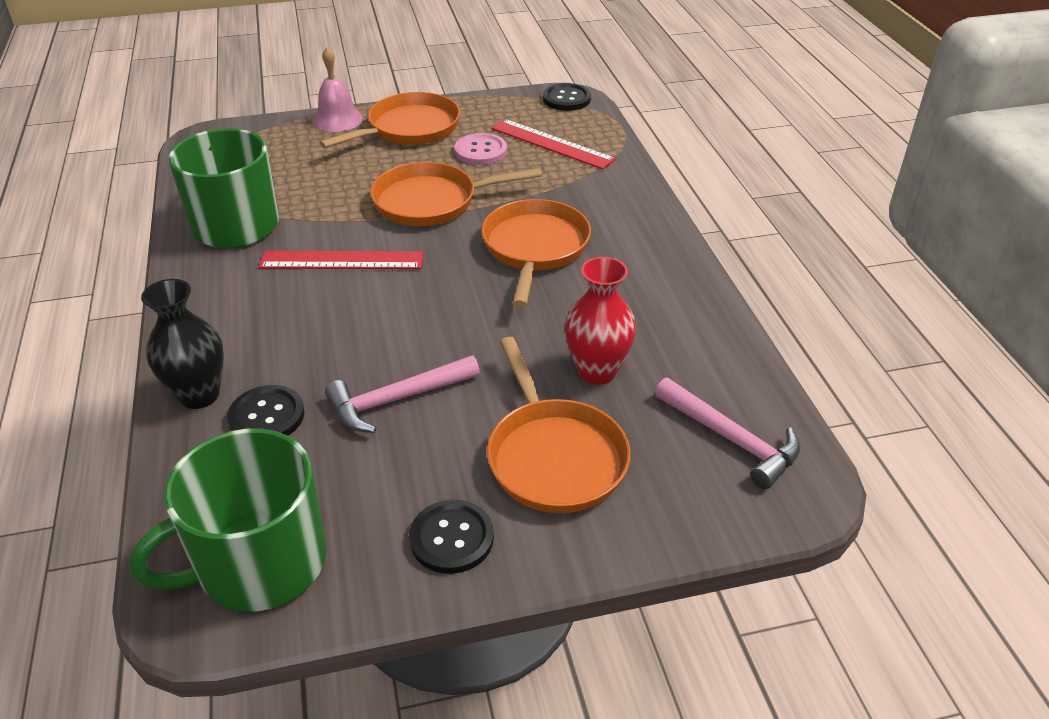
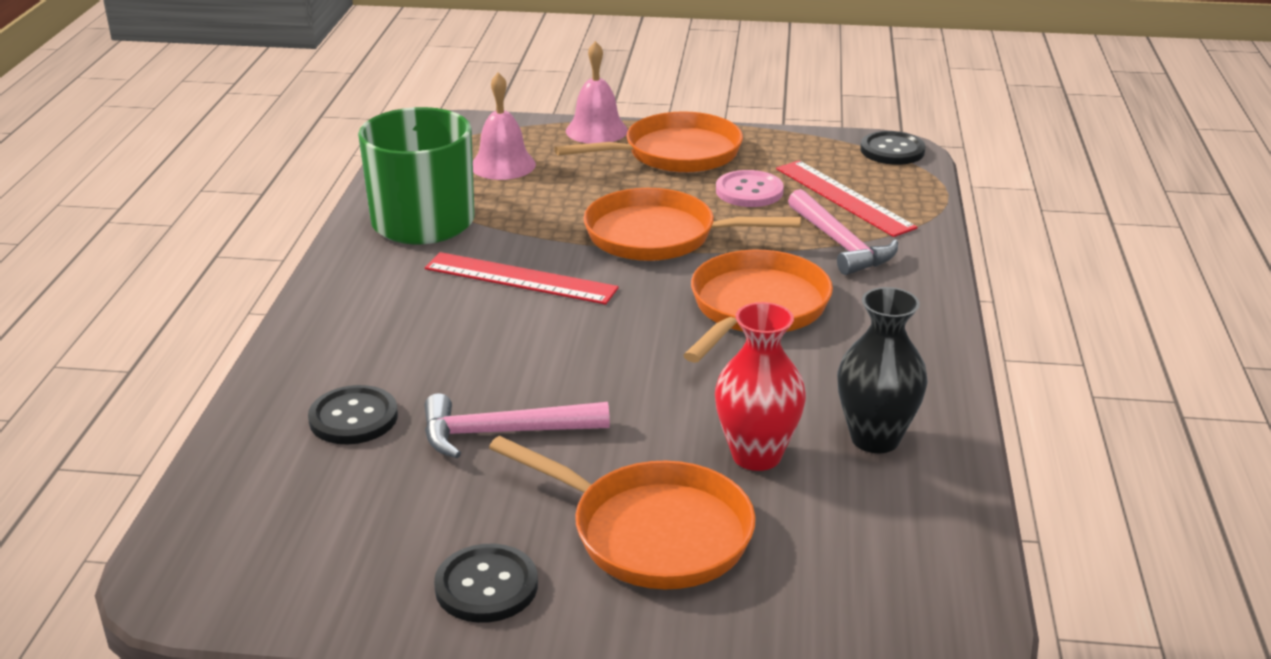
camera: 20 degrees right, 10 degrees down
green mug [129,429,327,612] -> none
black vase [141,279,224,409] -> black vase moved to [837,287,928,453]
orange pan [487,337,631,513] -> orange pan turned 60 degrees counterclockwise [489,436,756,589]
pink hammer [655,378,800,489] -> pink hammer moved to [788,189,898,275]
none -> pink bell [473,72,536,180]

